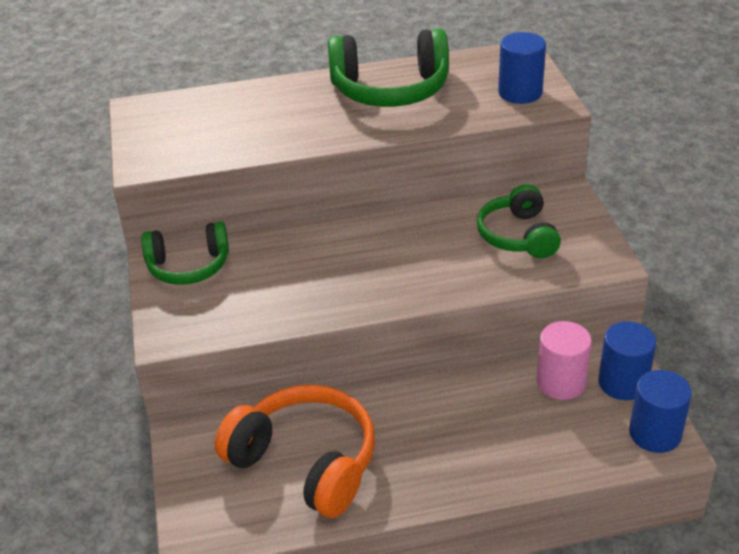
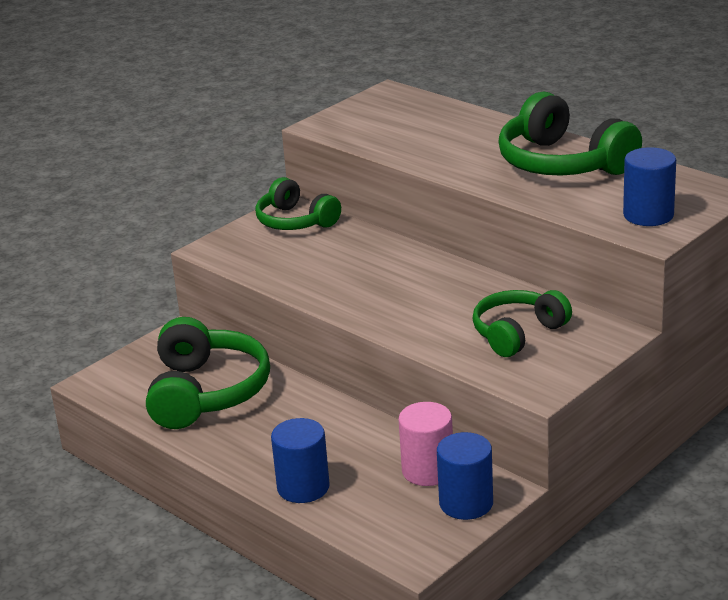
camera: 55 degrees right, 10 degrees down
orange headphones [215,385,375,518] -> green headphones [146,317,270,429]
blue cylinder [629,370,692,453] -> blue cylinder moved to [271,418,330,503]

